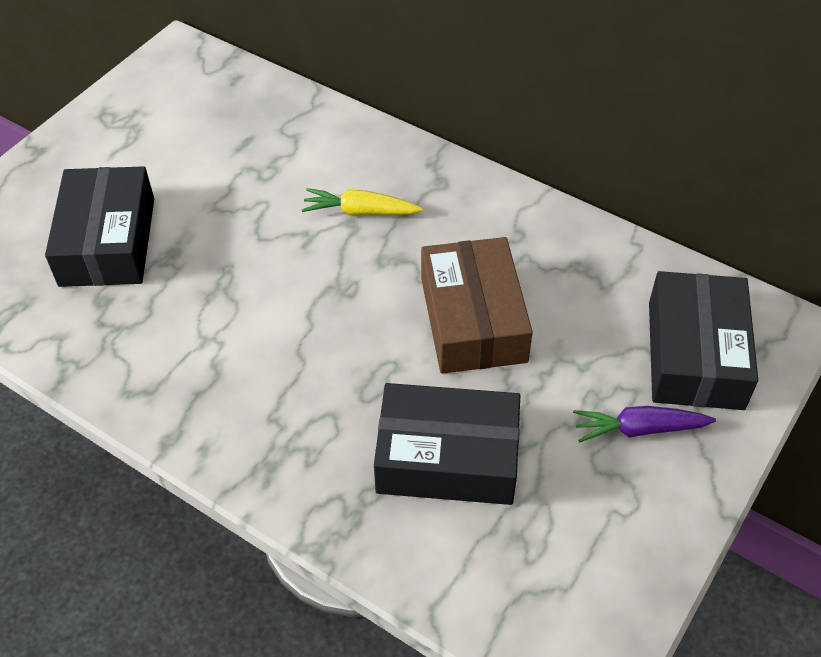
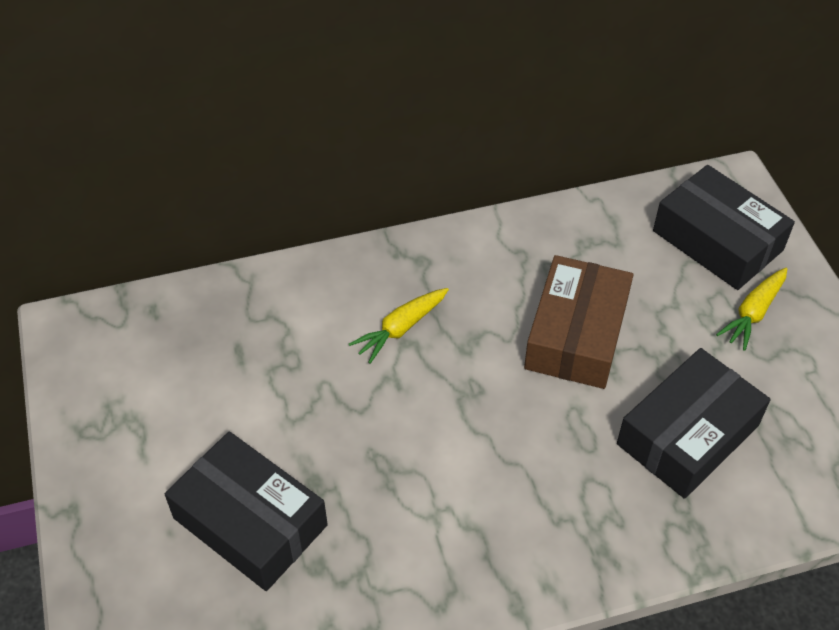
camera: 50 degrees left, 0 degrees up
brown box [421,237,533,374] -> brown box turned 75 degrees clockwise [524,255,633,389]
purple carrot [573,406,716,443] -> yellow carrot [716,268,787,351]

